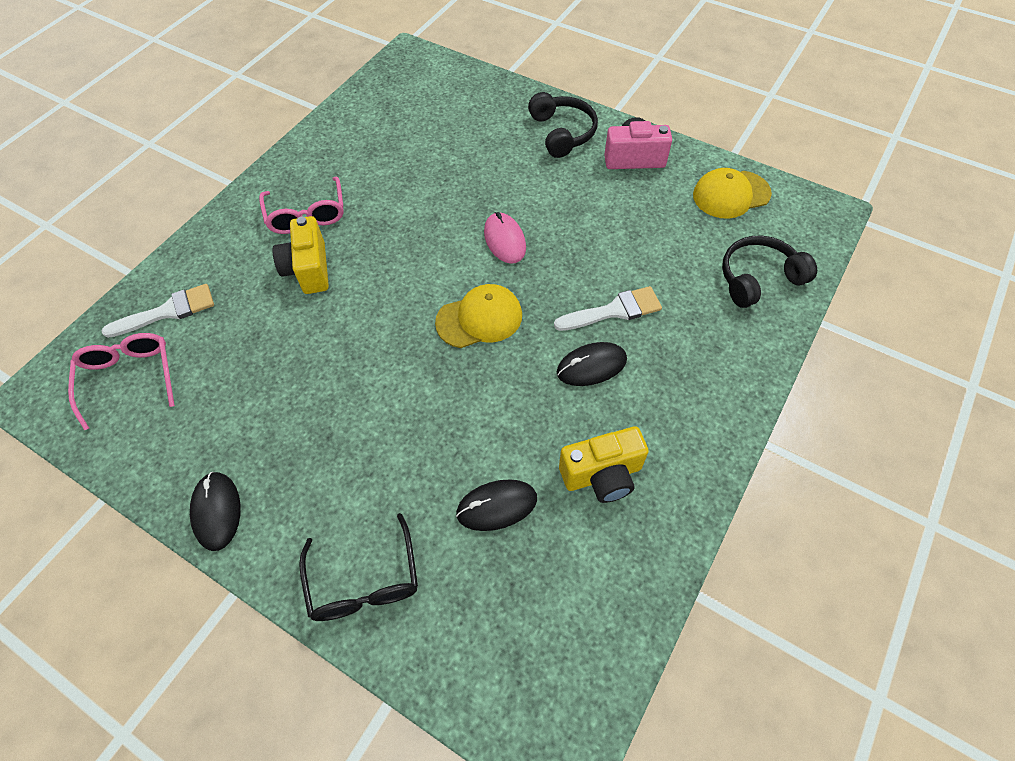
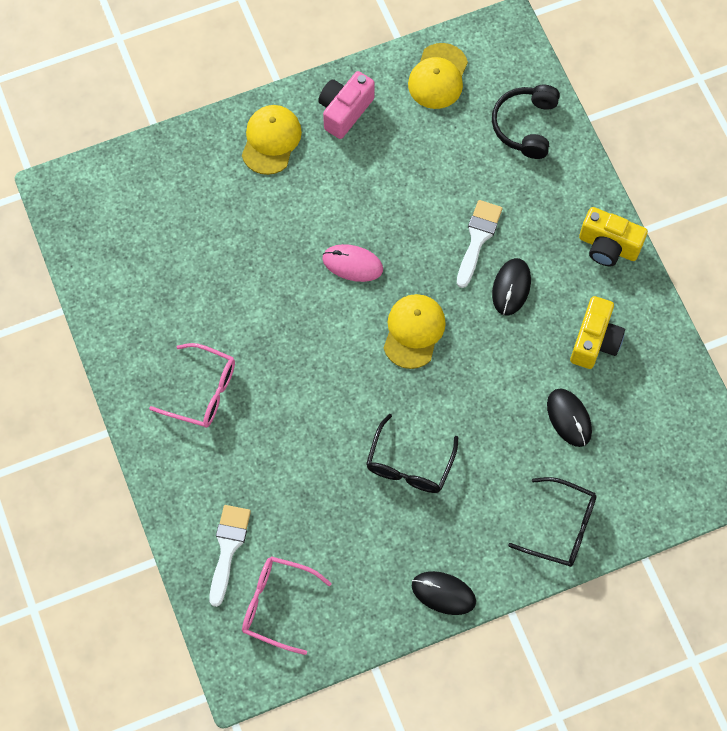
camera: 55 degrees left, 10 degrees up
yellow camera [272,216,329,294] -> yellow camera moved to [579,207,648,266]
black mouse [456,479,537,531] -> black mouse turned 45 degrees counterclockwise [547,389,592,447]
black headphones [528,92,598,158] -> yellow cap [242,105,302,175]
none -> black glasses [366,414,458,493]

